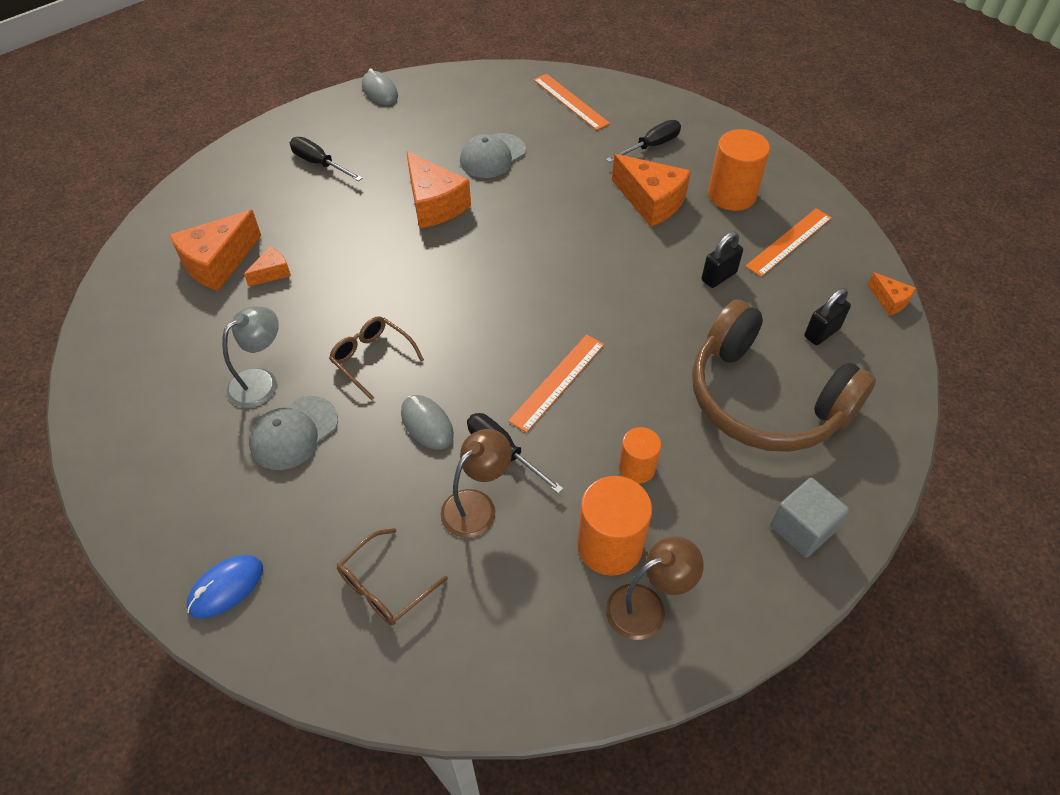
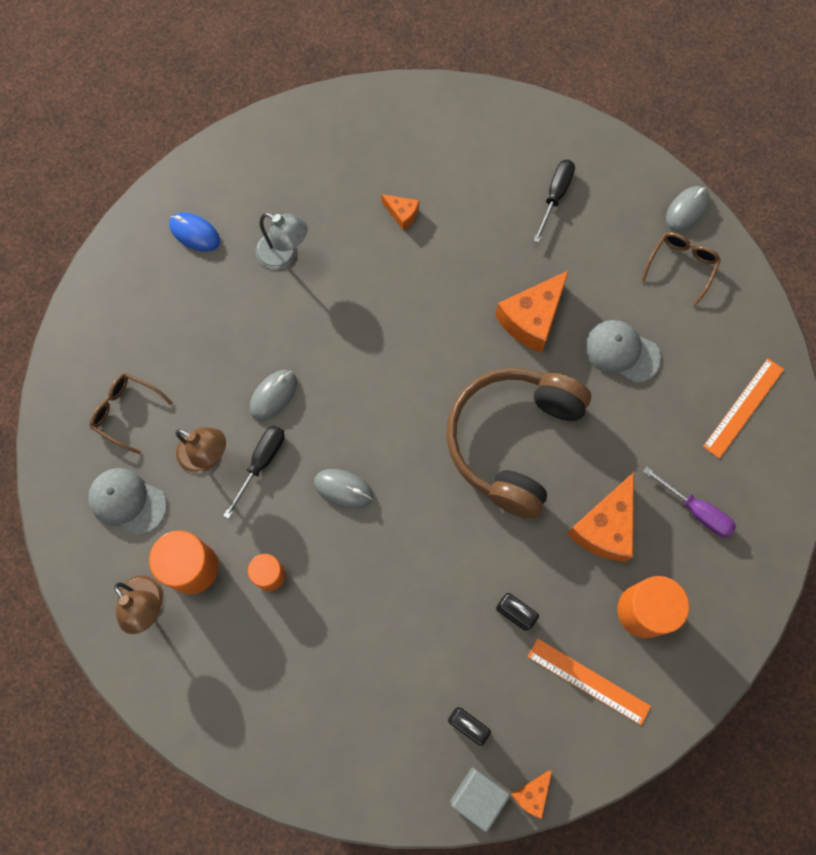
camera: 75 degrees right, 20 degrees up
orange cheese [169,210,261,291] -> none
blue mouse [186,555,263,619] -> blue mouse moved to [169,212,220,252]
grey cap [249,396,338,470] -> grey cap moved to [88,468,167,535]
brown glasses [329,316,424,400] -> brown glasses moved to [641,232,721,306]
orange ruler [508,334,605,433] -> grey mouse [314,469,373,509]
black screwdriver [606,120,681,163] -> purple screwdriver [643,467,736,537]
brown headphones [692,300,876,452] -> brown headphones moved to [446,368,591,519]
grey cube [770,478,849,558] -> grey cube moved to [450,767,510,832]

